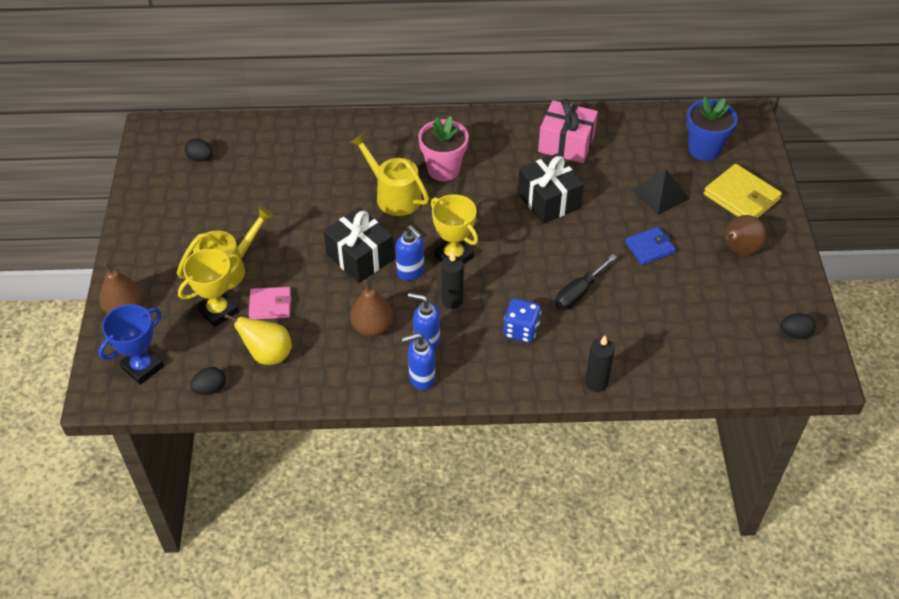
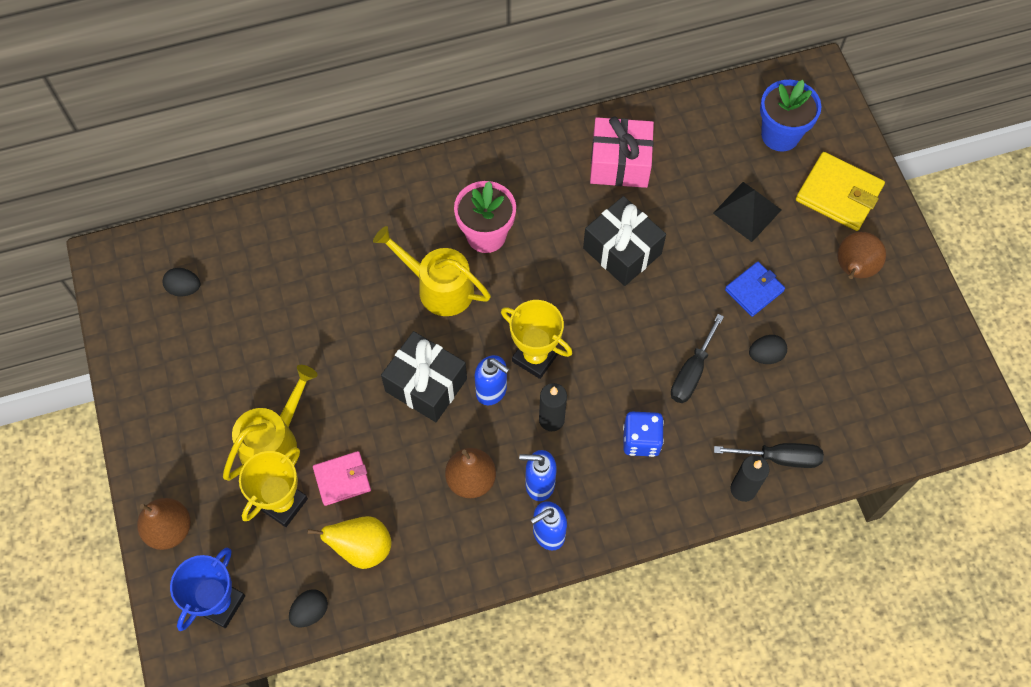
camera: 15 degrees left, 15 degrees up
black egg [781,313,816,339] -> black egg moved to [749,335,787,364]
none -> black screwdriver [714,443,824,468]

